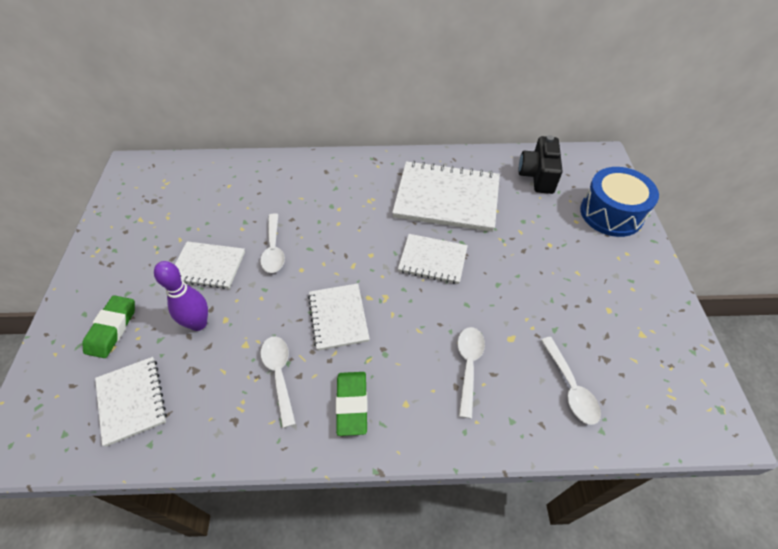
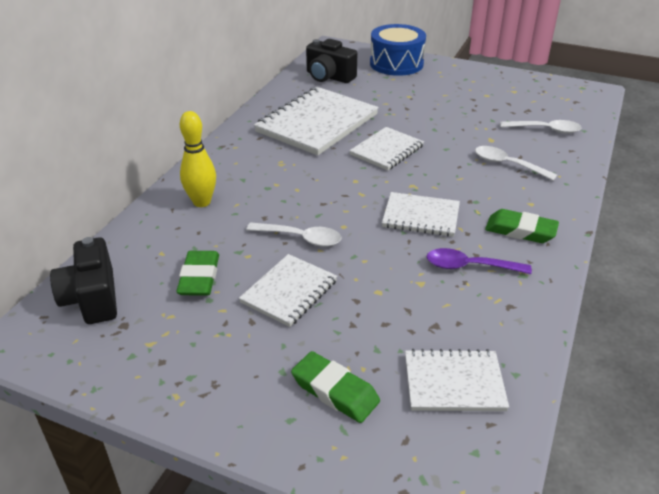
camera: 65 degrees left, 15 degrees down
purple bowling pin [154,261,208,331] -> none
white spoon [261,336,296,428] -> purple spoon [426,248,532,274]
none -> black camera [50,237,117,324]
none -> green eraser [176,251,219,296]
none -> yellow bowling pin [180,111,216,207]

